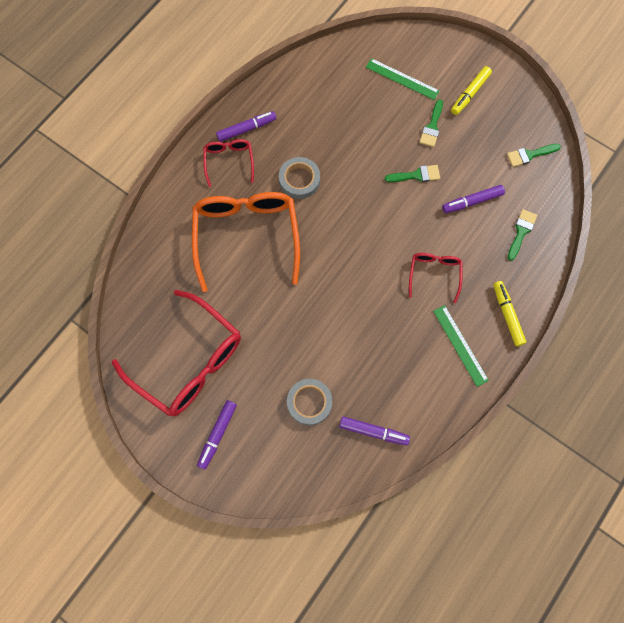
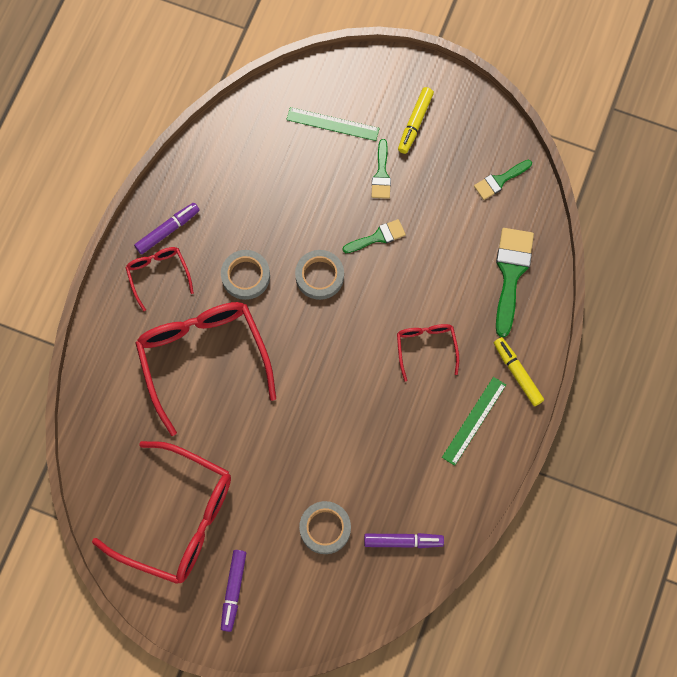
camera: 15 degrees left, 0 degrees up
orange glasses [192,192,300,292] -> red glasses [135,302,276,436]
green ruler [433,305,489,387] -> green ruler turned 75 degrees clockwise [442,377,506,466]
purple marker [442,185,505,213] -> none
green brush [508,209,537,261] -> green brush [496,228,534,337], size x1.73
none -> grey tape [295,250,344,300]

